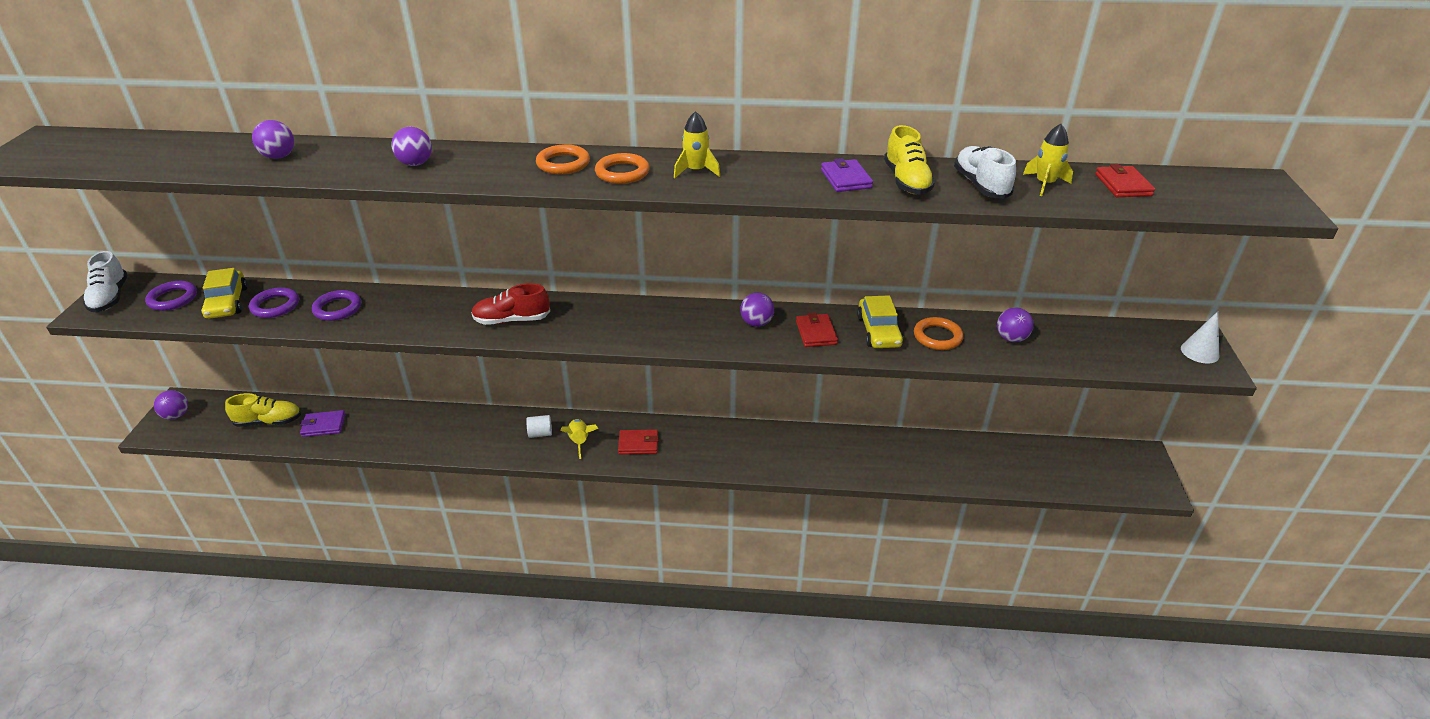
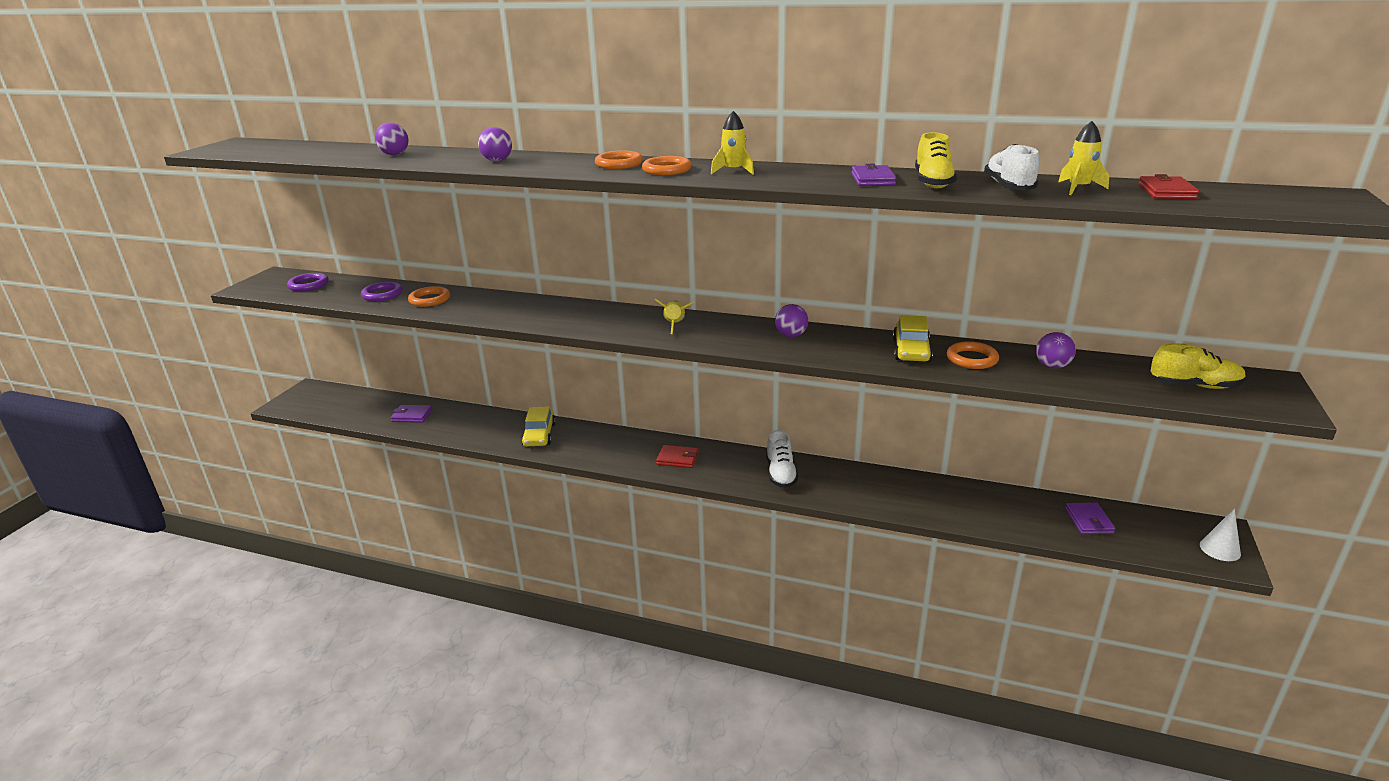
camera: 15 degrees right, 10 degrees down
white shoe [83,251,128,313] -> white shoe moved to [766,430,798,488]
purple ball [154,390,188,420] -> none
yellow car [201,268,247,319] -> yellow car moved to [521,406,556,446]
yellow shoe [225,393,301,427] -> yellow shoe moved to [1150,343,1246,389]
purple ring [312,290,361,321] -> orange ring [408,286,450,307]
red shoe [471,283,550,325] -> none
white cylinder [526,415,552,438] -> none
yellow rocket [561,419,598,459] -> yellow rocket moved to [655,298,694,334]
red wallet [796,313,838,347] -> none
white cone [1181,311,1219,363] -> white cone moved to [1200,508,1241,561]
none -> purple wallet [1065,502,1115,534]

